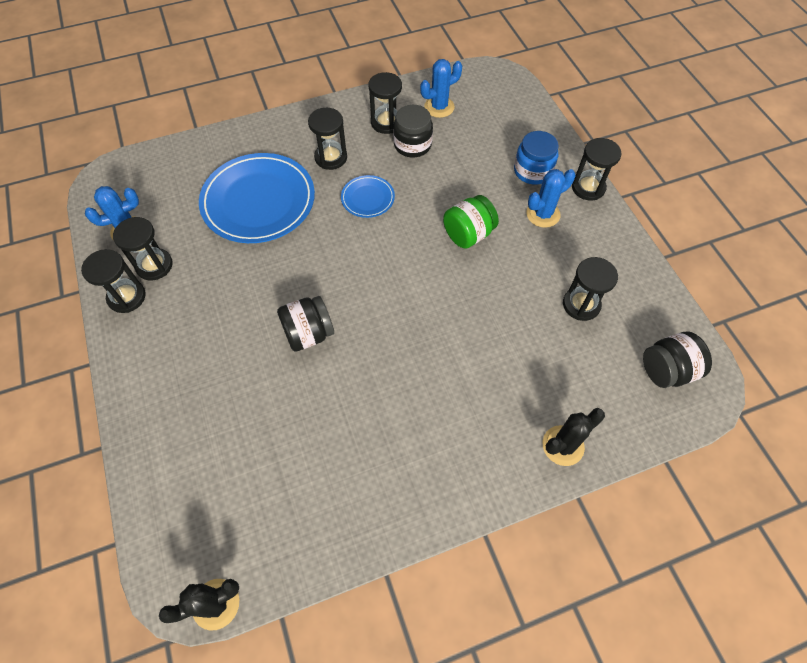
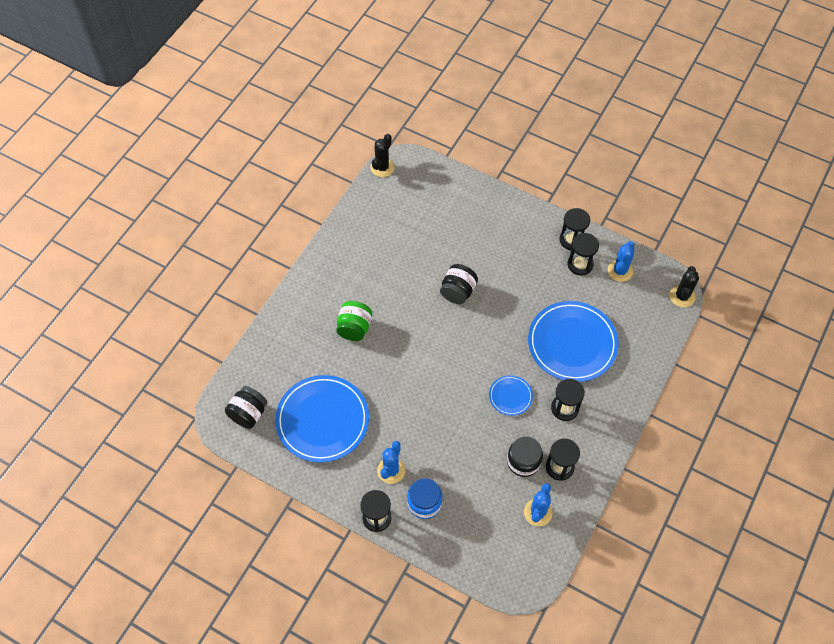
camera: 140 degrees right, 0 degrees up
green jar [443,195,499,249] -> green jar moved to [336,301,372,341]
black cactus [543,408,605,466] -> black cactus moved to [670,266,699,307]
black hourglass [563,257,618,321] -> blue plate [275,375,369,463]

